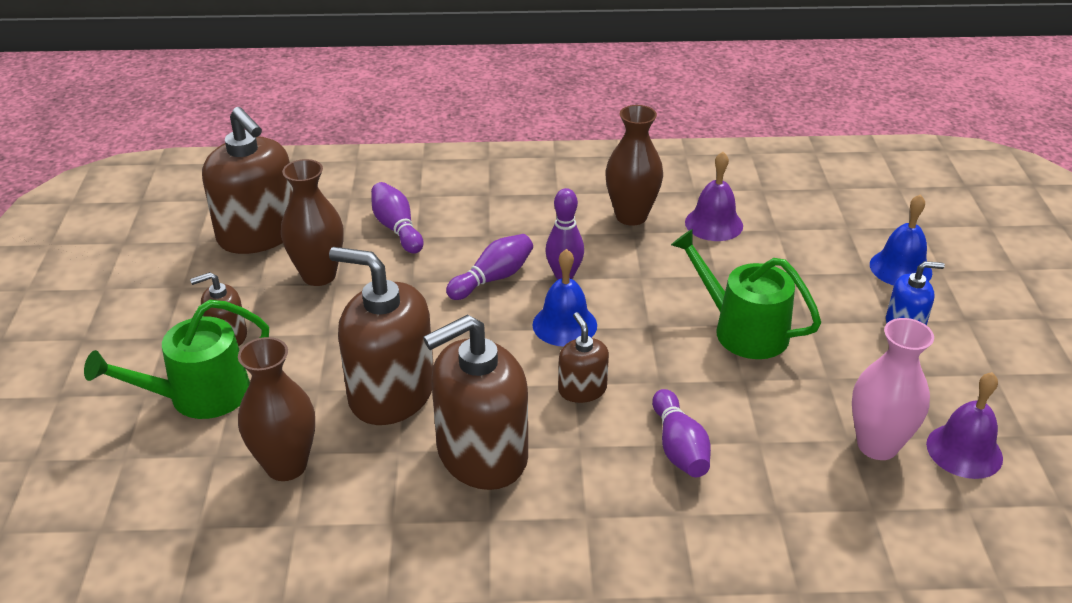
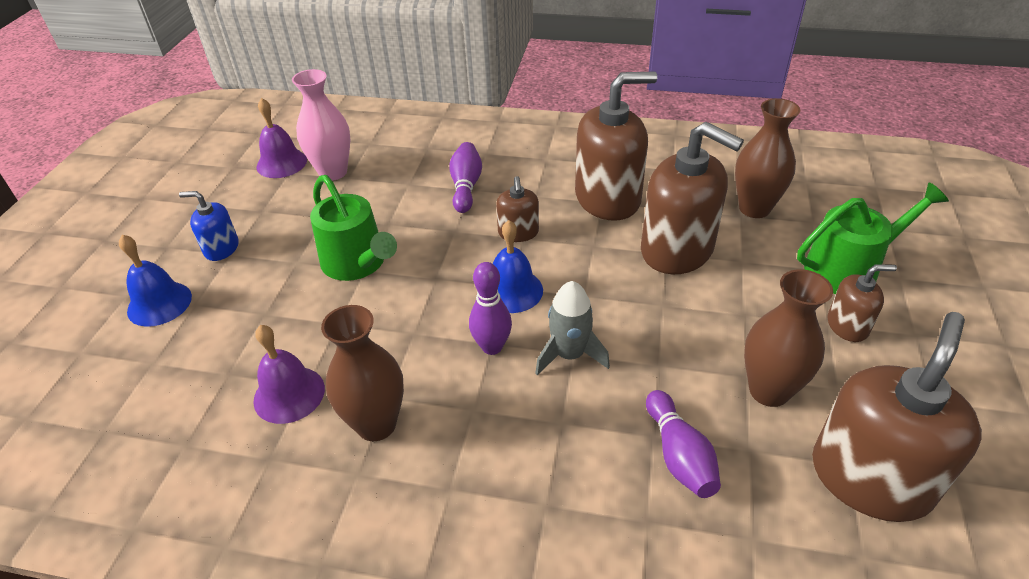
camera: 165 degrees left, 5 degrees up
brown soap dispenser [202,107,293,254] -> brown soap dispenser turned 60 degrees clockwise [812,312,982,522]
purple bowling pin [446,234,533,300] -> grey rocket [535,281,610,376]

